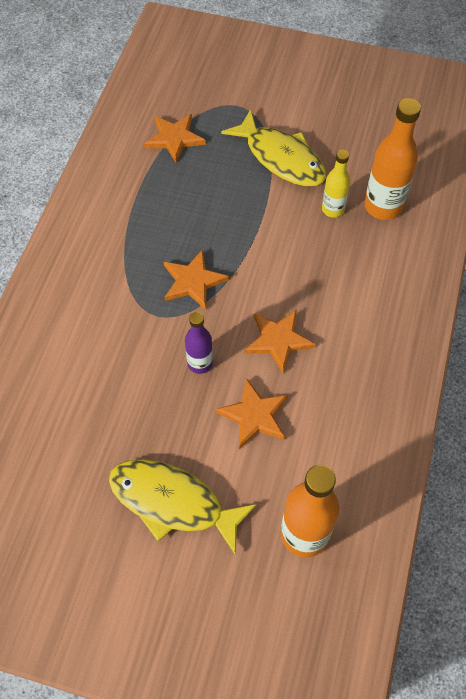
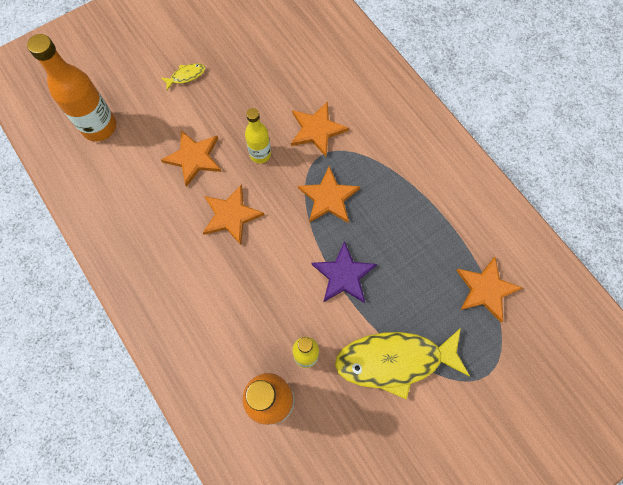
camera: 130 degrees right, 10 degrees up
yellow fish [109,459,257,555] -> yellow fish [161,63,205,90], size x0.41
purple bottle [185,312,213,374] -> yellow bottle [245,108,271,163]
none -> orange star [291,101,349,156]
none -> purple star [312,241,377,303]

